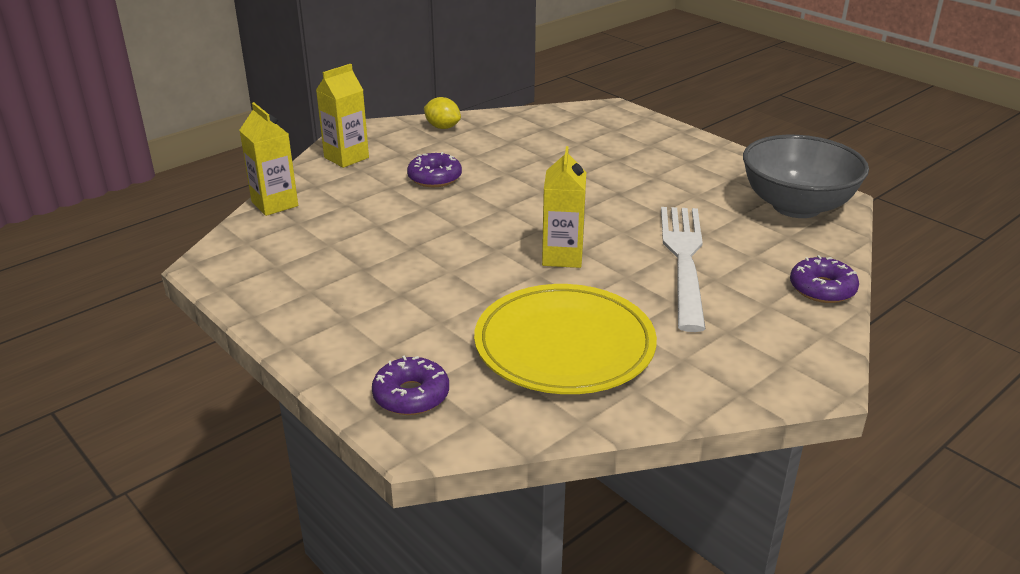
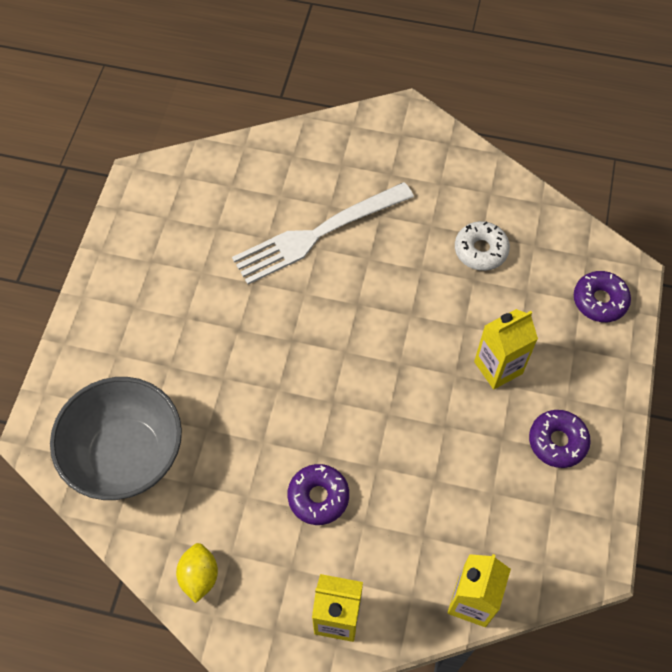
camera: 125 degrees left, 30 degrees up
yellow plate [474,284,657,394] -> white donut [455,221,510,271]
yellow carton [542,146,586,268] -> yellow carton moved to [474,309,538,389]
grey bowl [743,135,869,218] -> grey bowl moved to [50,377,182,500]
purple donut [790,255,859,303] -> purple donut moved to [529,410,591,468]

